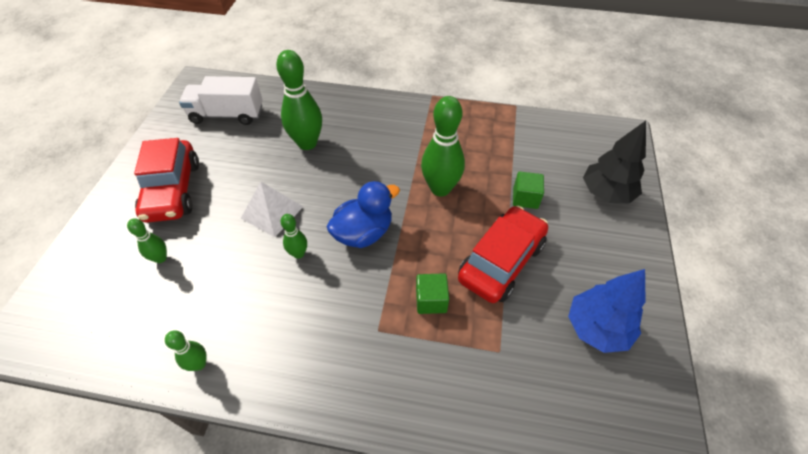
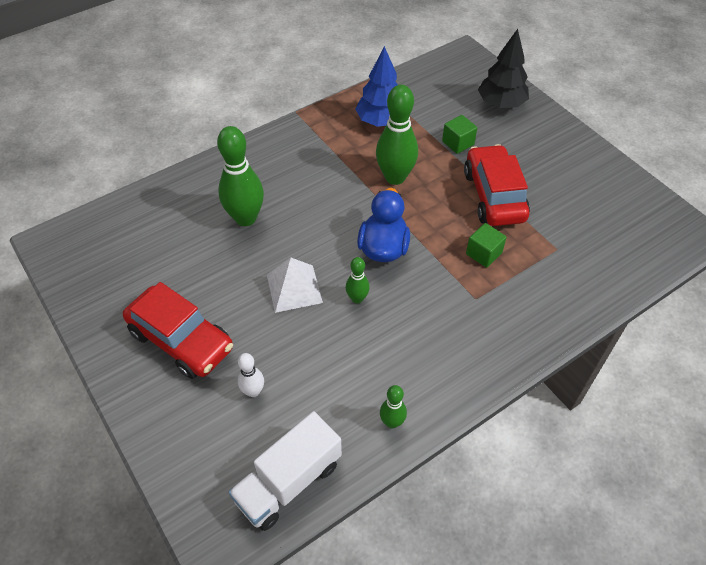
camera: 45 degrees left, 0 degrees up
green bowling pin [127,218,167,263] -> white bowling pin [238,353,264,397]
white truck [179,76,263,125] -> white truck moved to [228,411,342,531]
blue tree [568,269,646,353] -> blue tree moved to [355,46,398,127]

